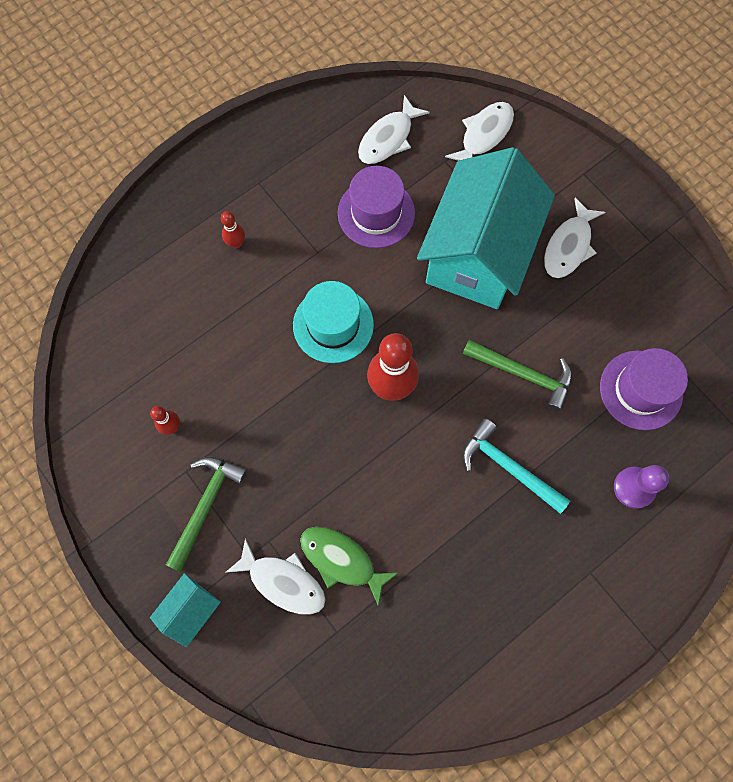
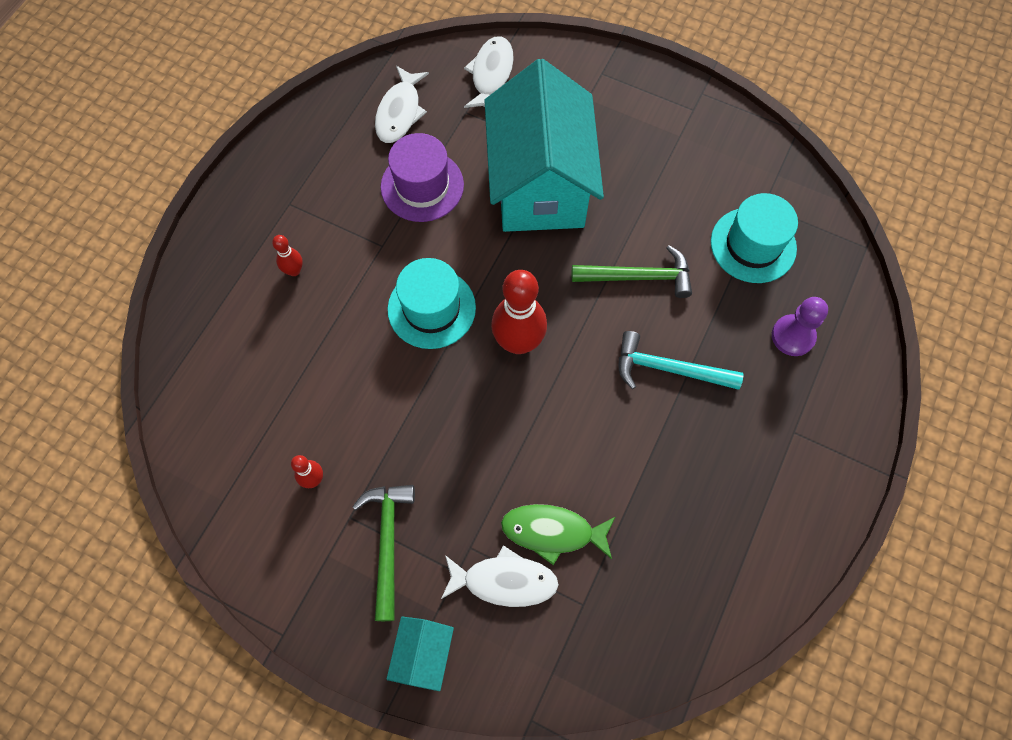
camera: 25 degrees left, 5 degrees down
white fish [544,198,605,278] -> none
purple hat [600,348,688,430] -> turquoise hat [711,193,798,283]

